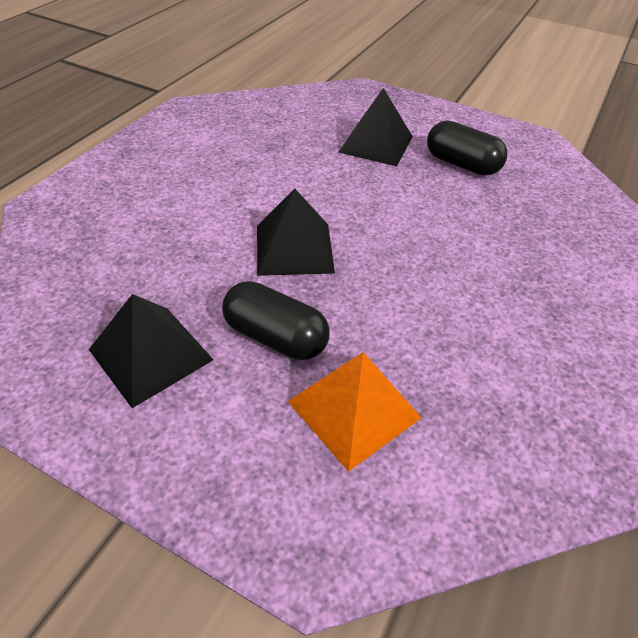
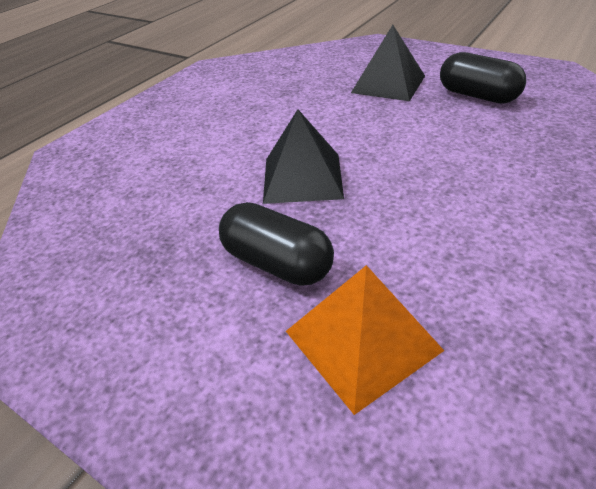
camera: 10 degrees right, 5 degrees down
black pyramid [89,294,214,408] -> none

